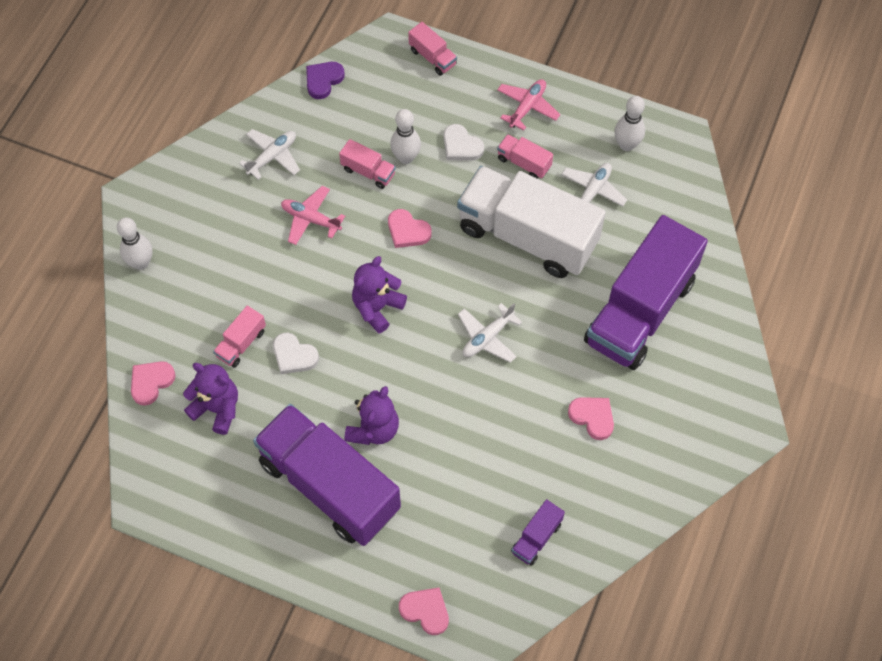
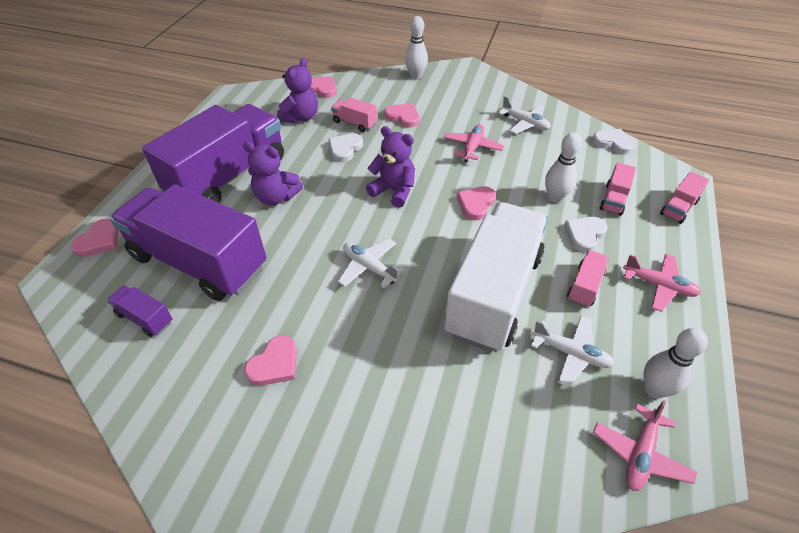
camera: 85 degrees right, 15 degrees down
purple heart [306,62,345,99] -> white heart [592,129,635,155]
pink truck [339,139,396,189] -> pink truck moved to [600,162,636,216]
purple truck [584,215,708,370] -> purple truck moved to [110,184,267,301]
none -> pink heart [385,104,420,128]
none -> pink plane [593,400,697,491]

